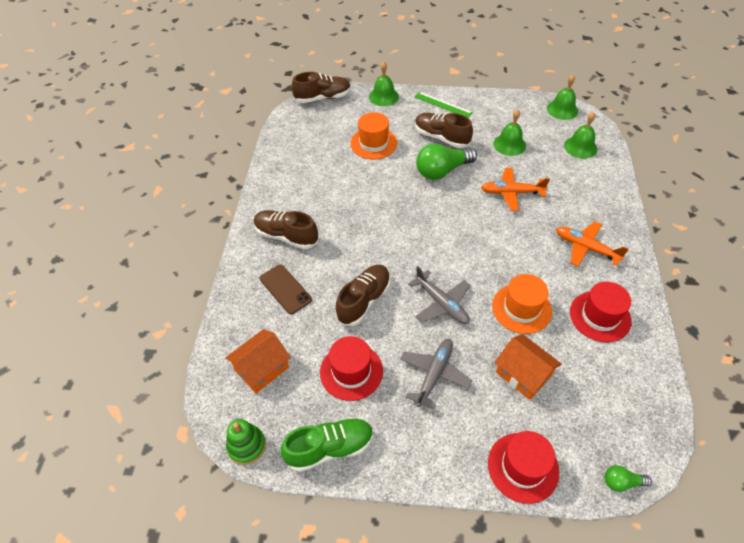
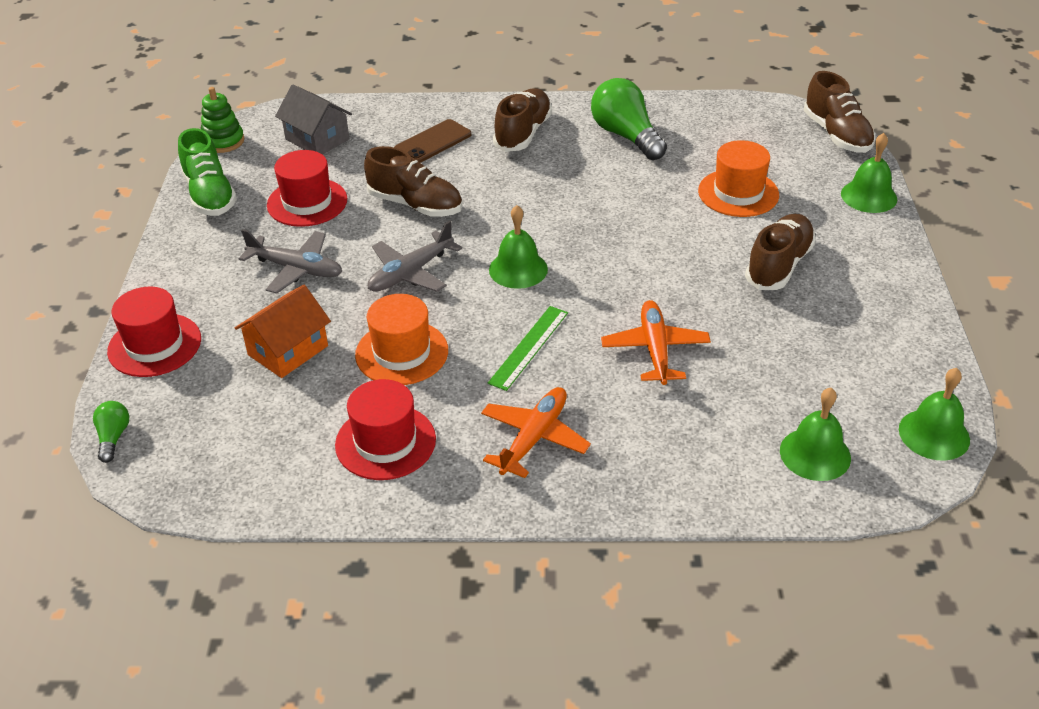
camera: 85 degrees right, 10 degrees down
orange house [225,329,291,393] -> grey house [275,84,352,155]
green ruler [414,92,473,118] -> green ruler moved to [488,306,568,391]
green light bulb [416,143,477,180] -> green light bulb moved to [591,78,667,160]
green bell [493,109,526,156] -> green bell moved to [489,205,548,289]

